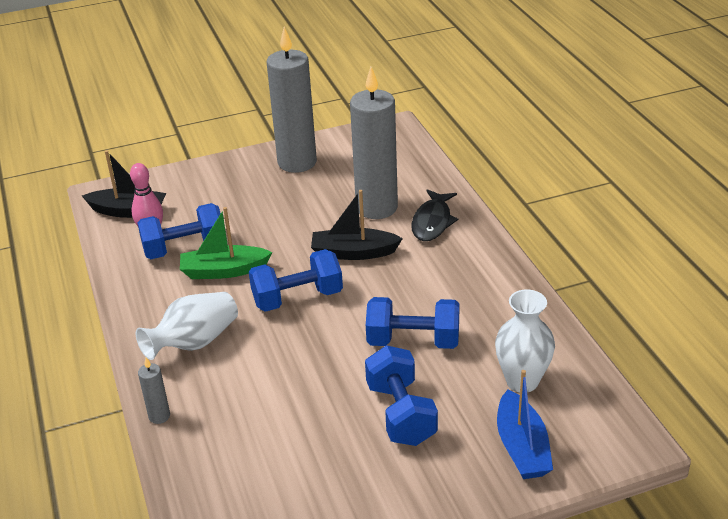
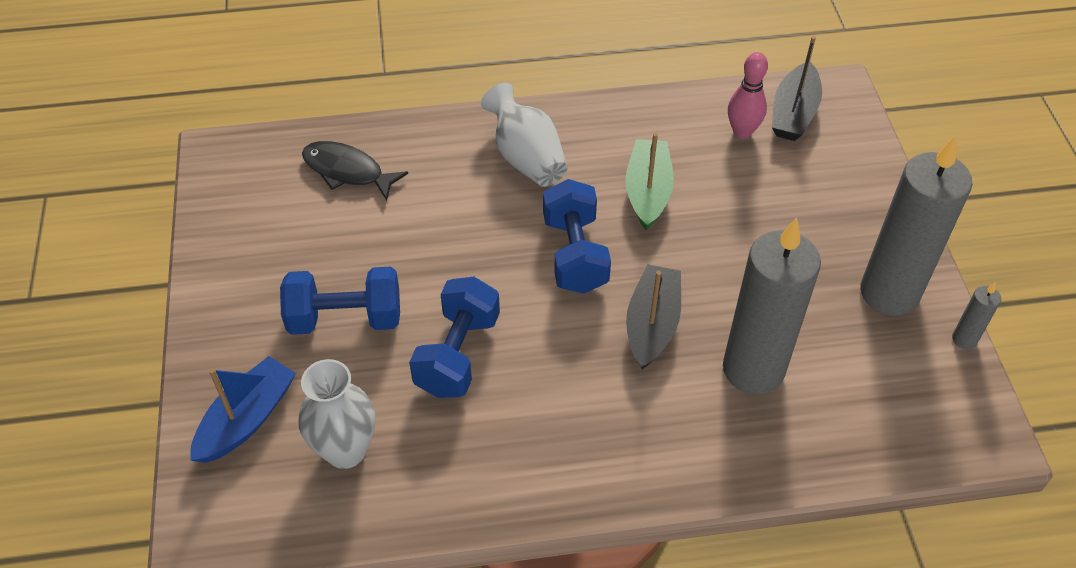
camera: 100 degrees right, 15 degrees up
blue dumbbell [137,203,221,259] -> none
grey candle [138,358,170,424] -> grey candle moved to [952,283,1001,349]
black fish [411,189,458,241] -> black fish moved to [302,141,408,201]
blue boat [497,370,553,479] -> blue boat turned 120 degrees clockwise [190,356,296,463]

